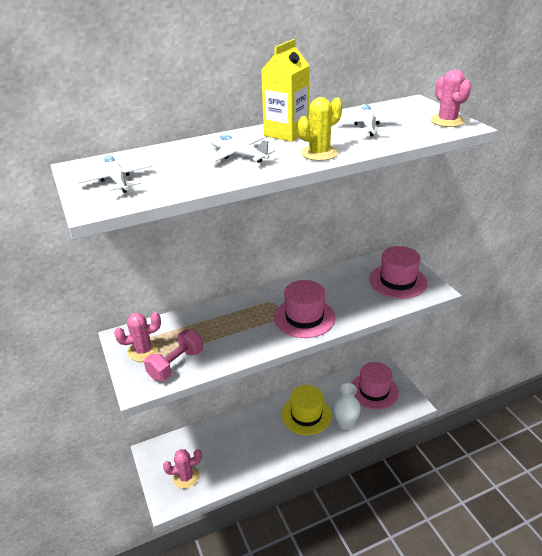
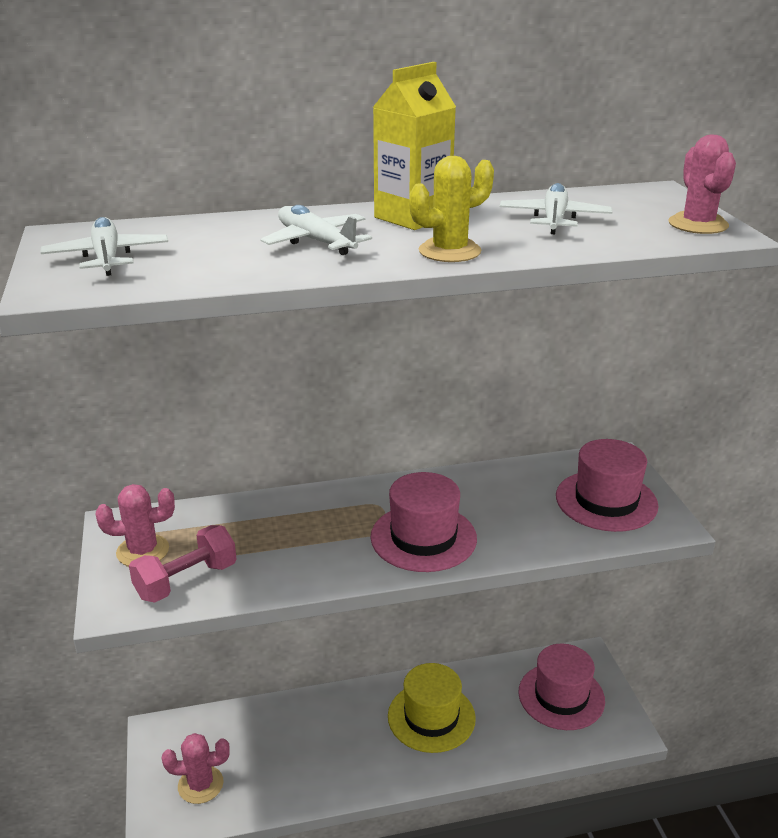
camera: 10 degrees right, 5 degrees down
white vase [334,383,360,430] -> none

